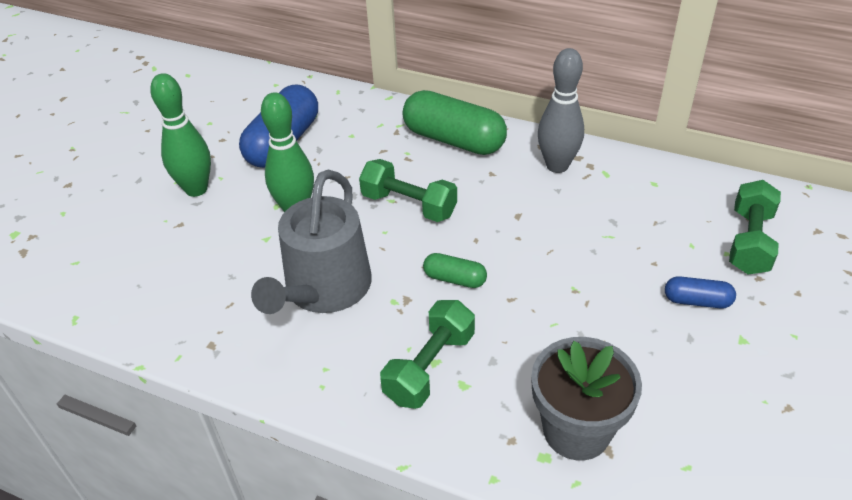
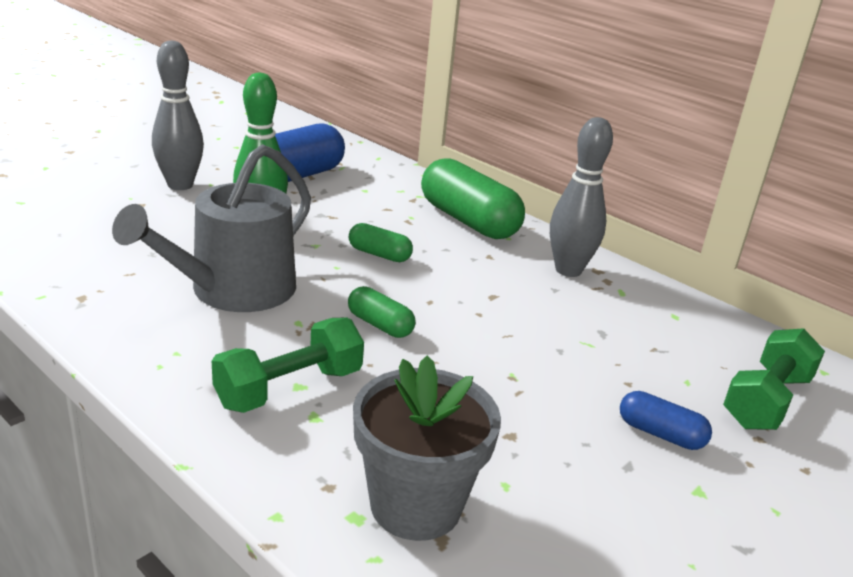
camera: 15 degrees right, 15 degrees down
green bowling pin [150,73,211,197] -> grey bowling pin [152,40,204,190]
green dumbbell [359,159,457,222] -> green capsule [349,223,413,262]

